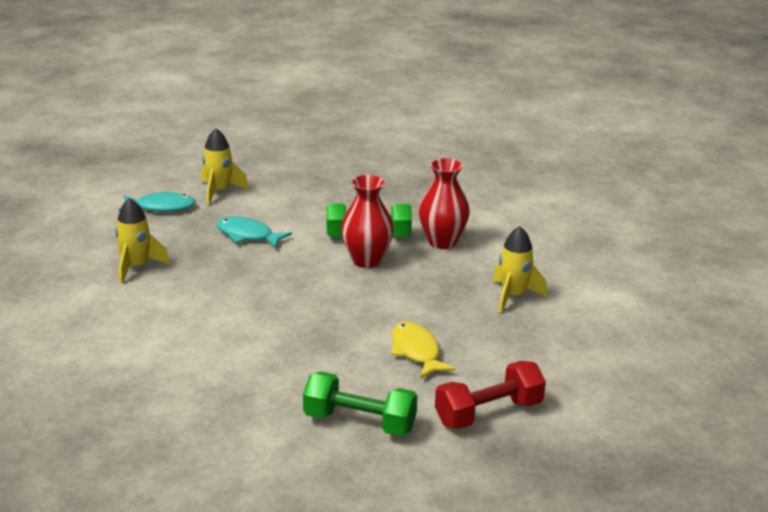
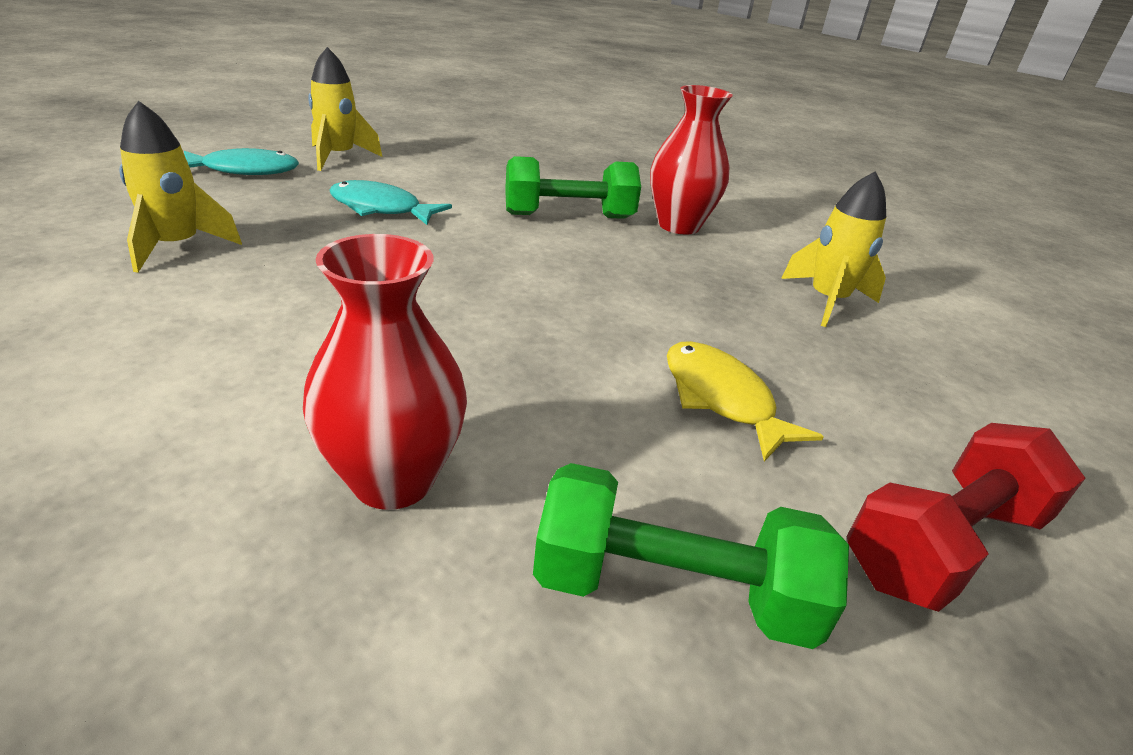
camera: 10 degrees left, 5 degrees up
red vase [341,175,394,268] -> red vase moved to [303,234,467,510]

